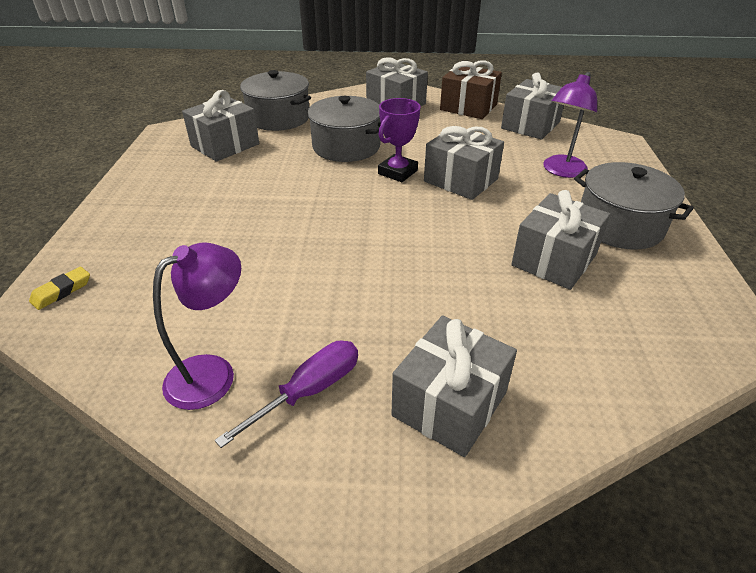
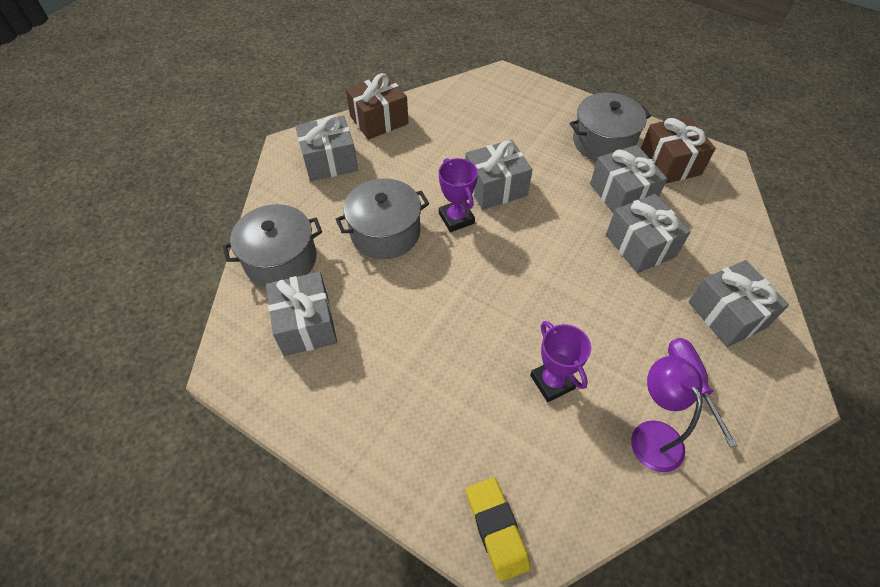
camera: 60 degrees left, 15 degrees up
yellow eraser [29,267,90,310] -> yellow eraser [466,477,531,582], size x1.63
grey gift [501,72,564,140] -> grey gift moved to [606,194,691,273]
purple lamp [543,72,597,178] -> none
none -> purple trophy [530,321,591,402]
none -> brown gift [641,116,716,184]

